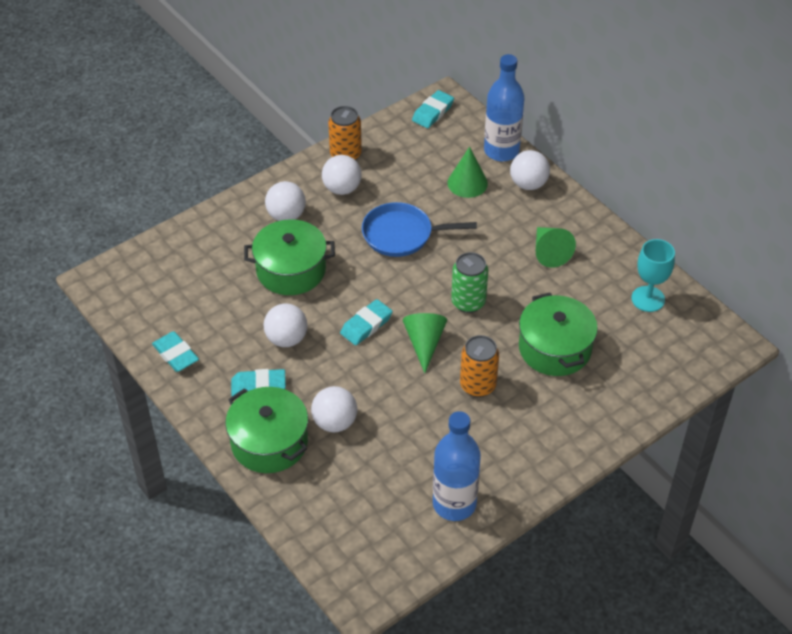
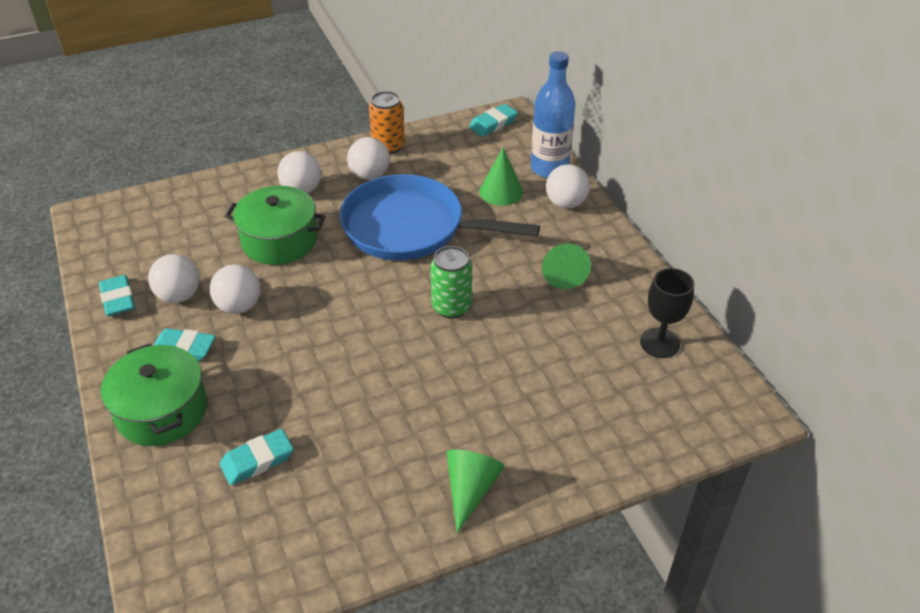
camera: 15 degrees right, 5 degrees down
white ball [311,386,357,432] -> white ball moved to [148,254,199,303]
turquoise eraser [340,299,393,345] -> turquoise eraser moved to [220,429,293,485]
blue pan [362,202,477,257] -> blue pan [339,174,540,260], size x1.59
green cone [403,313,447,373] -> green cone moved to [446,449,505,533]
blue bottle [433,411,481,521] -> none
orange can [460,335,499,397] -> none
green pot [519,293,598,376] -> none
turquoise goblet [631,239,675,312] -> black goblet [640,268,694,358]

